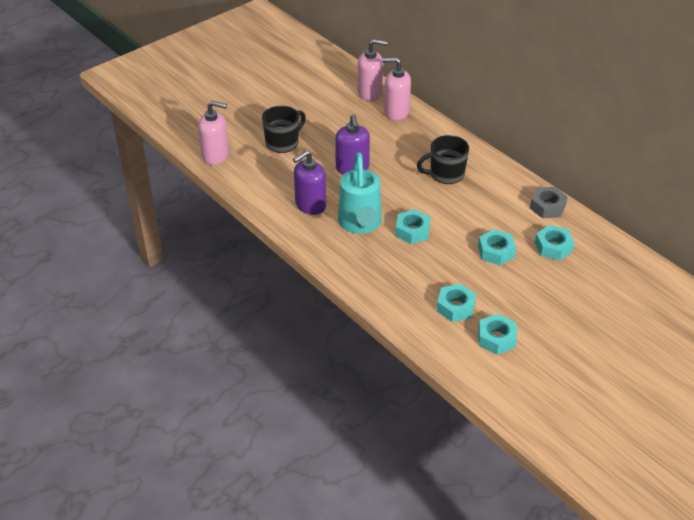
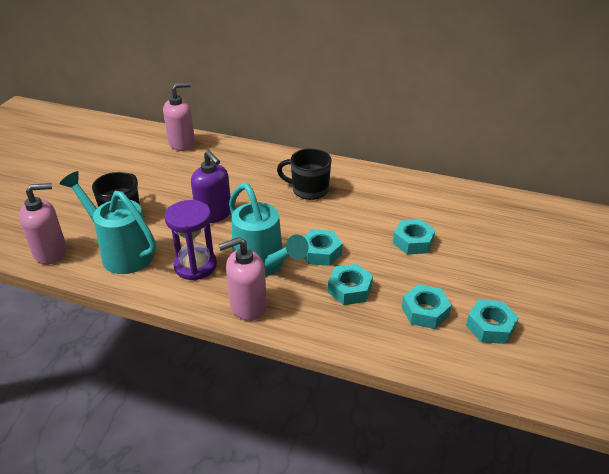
camera: 30 degrees left, 5 degrees down
purple soap dispenser [293,150,326,215] -> purple hourglass [164,200,217,281]
pink soap dispenser [382,57,411,120] -> pink soap dispenser moved to [219,237,267,321]
black mug [417,135,469,184] -> black mug turned 60 degrees clockwise [277,148,332,200]
grey nut [530,187,568,218] -> none
turquoise nut [535,225,575,260] -> turquoise nut moved to [328,264,373,305]
none -> turquoise watering can [60,171,156,274]

